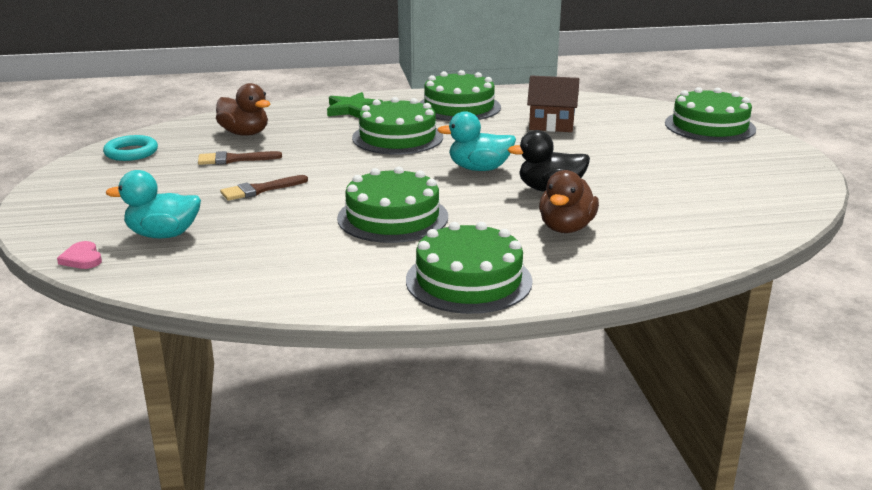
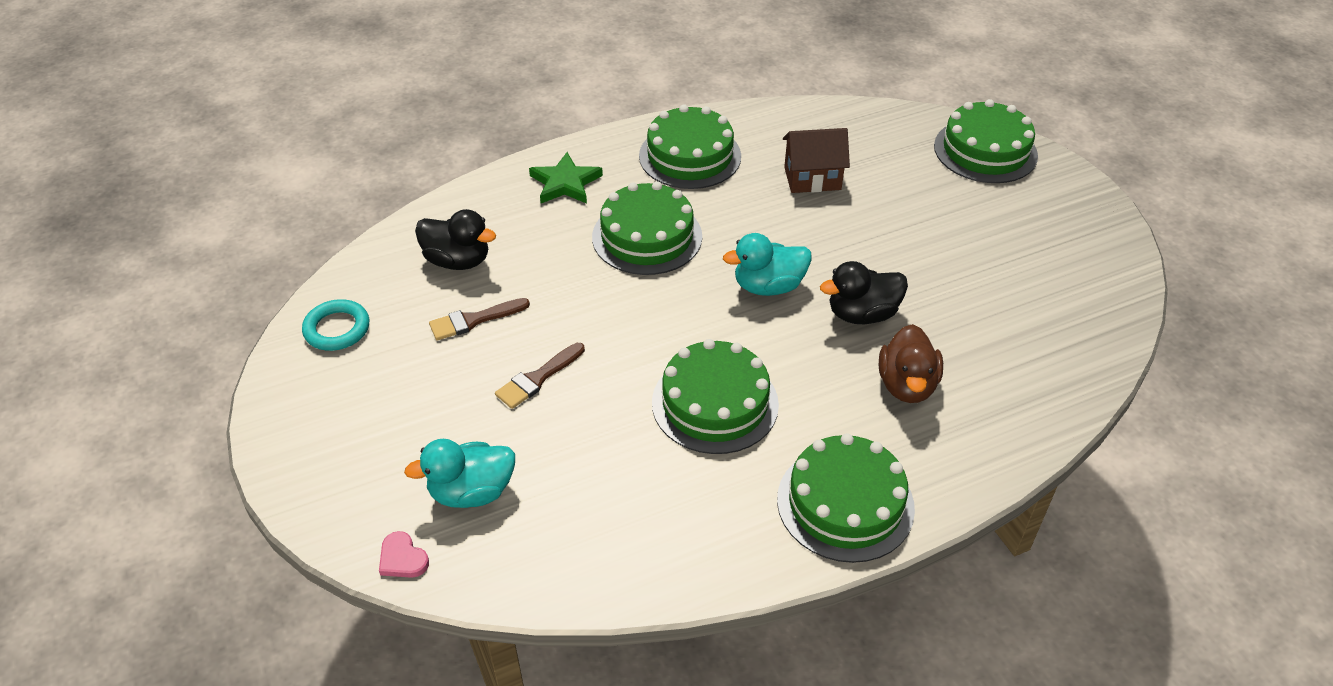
camera: 15 degrees left, 20 degrees up
brown duck [216,83,270,136] -> black duck [415,209,496,270]

